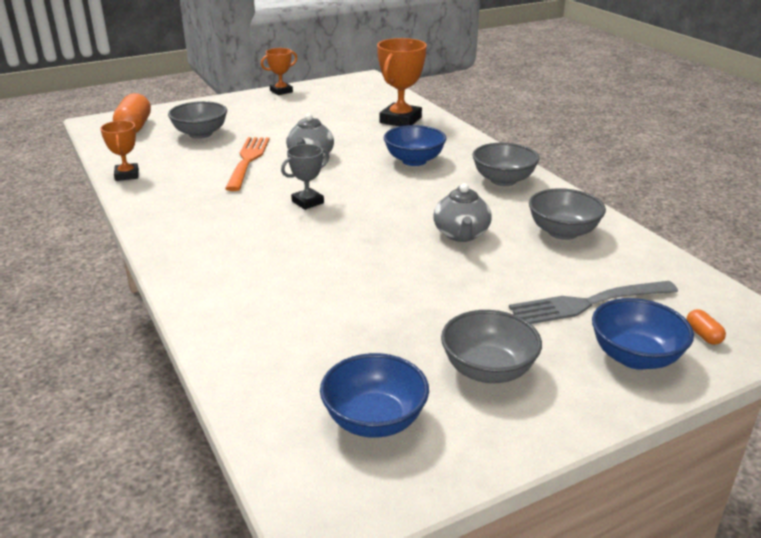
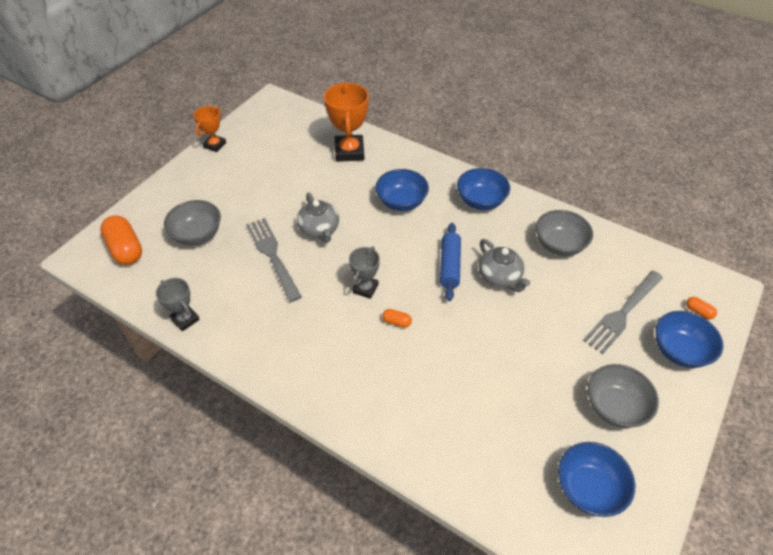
camera: 30 degrees left, 20 degrees up
orange trophy [100,120,139,181] -> grey trophy [156,278,200,331]
orange fork [225,137,270,191] -> grey fork [246,218,302,302]
grey bowl [473,143,539,186] -> blue bowl [457,168,510,210]
none -> orange capsule [382,309,412,328]
none -> blue rolling pin [440,223,461,301]

